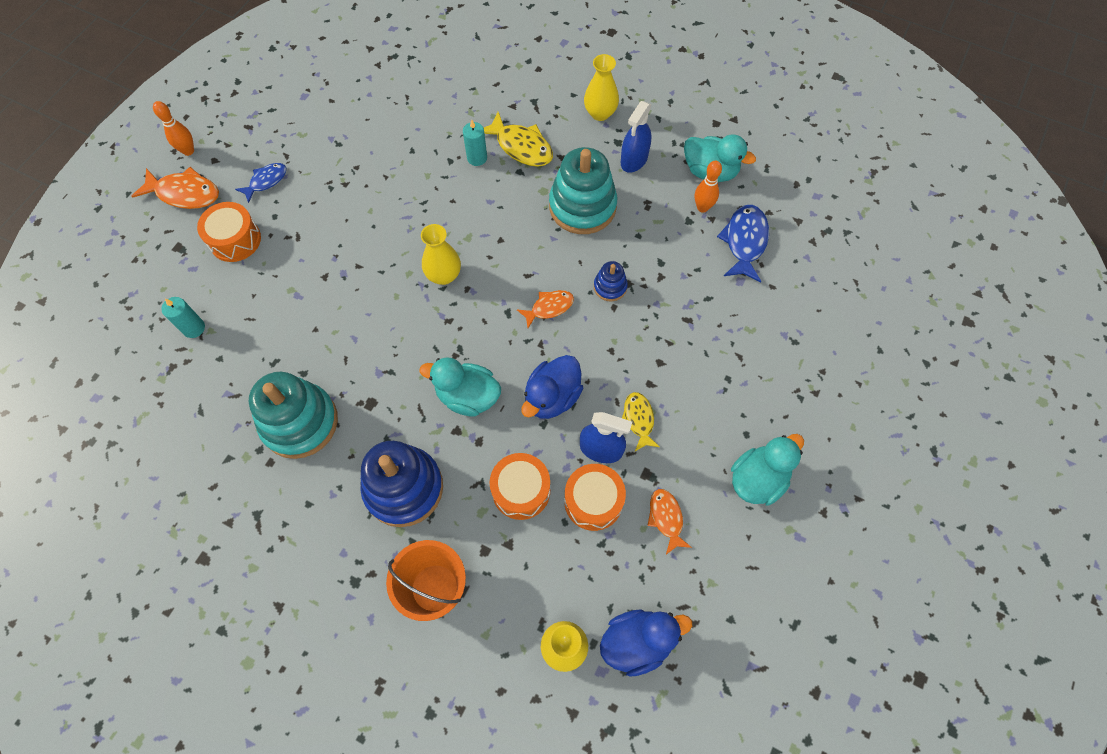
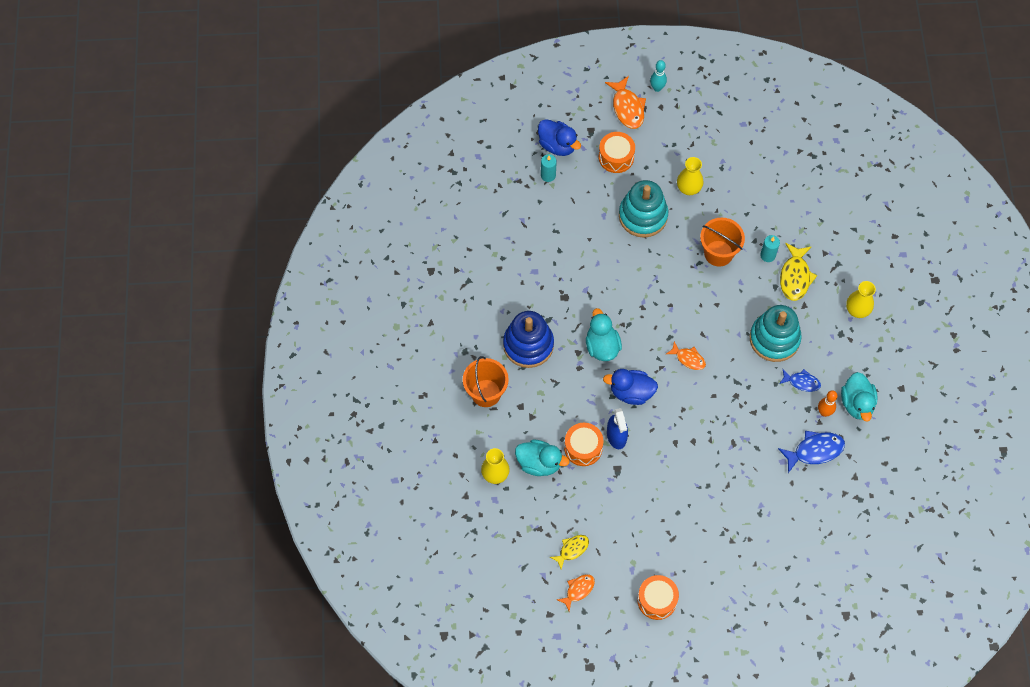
camera: 60 degrees right, 0 degrees up
orange bowling pin [153,101,194,156] -> turquoise bowling pin [650,60,667,92]
blue fish [235,163,286,203] -> blue fish moved to [779,369,821,392]
turquoise stacking toy [249,372,338,459] -> turquoise stacking toy moved to [619,180,668,238]
yellow vase [421,224,461,285] -> yellow vase moved to [677,157,703,195]
orange drum [490,453,550,520] -> orange drum moved to [637,575,679,620]
blue stacking toy [594,261,628,301] -> none
blue duck [600,610,692,677] -> blue duck moved to [538,119,581,156]
blue spray bottle [621,101,652,173] -> none
yellow fish [622,392,660,451] -> yellow fish moved to [550,535,589,569]
orange fish [647,489,692,554] -> orange fish moved to [557,574,595,612]
turquoise duck [731,434,804,506] -> turquoise duck moved to [515,440,569,476]
none -> orange bucket [700,218,745,267]

